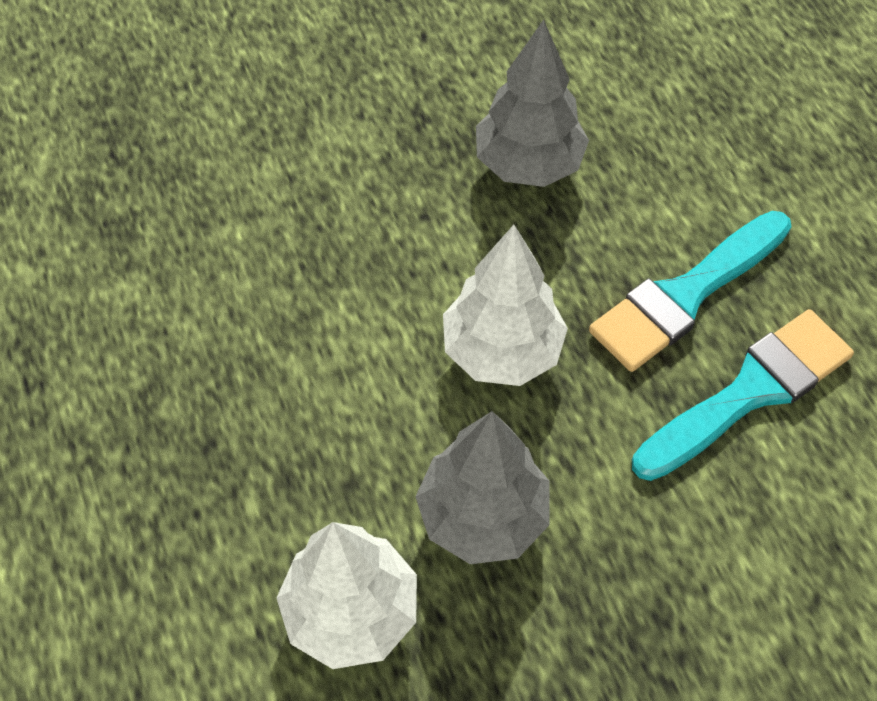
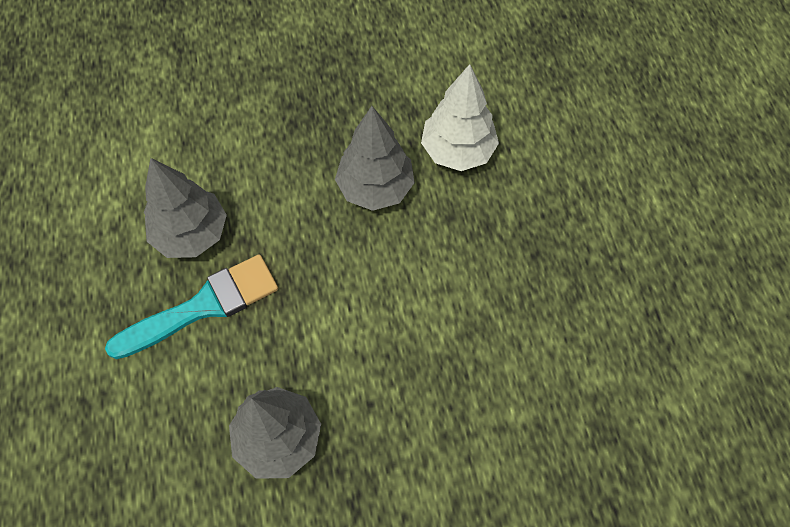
camera: 170 degrees left, 5 degrees up
white tree [443,225,568,386] -> none
turquoise brush [632,309,854,481] -> grey tree [144,158,227,258]

